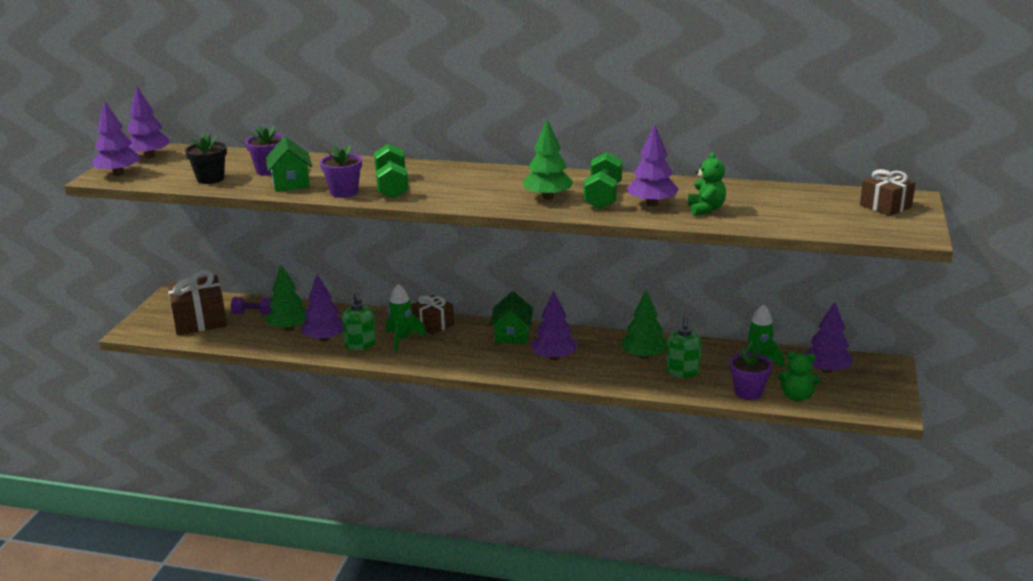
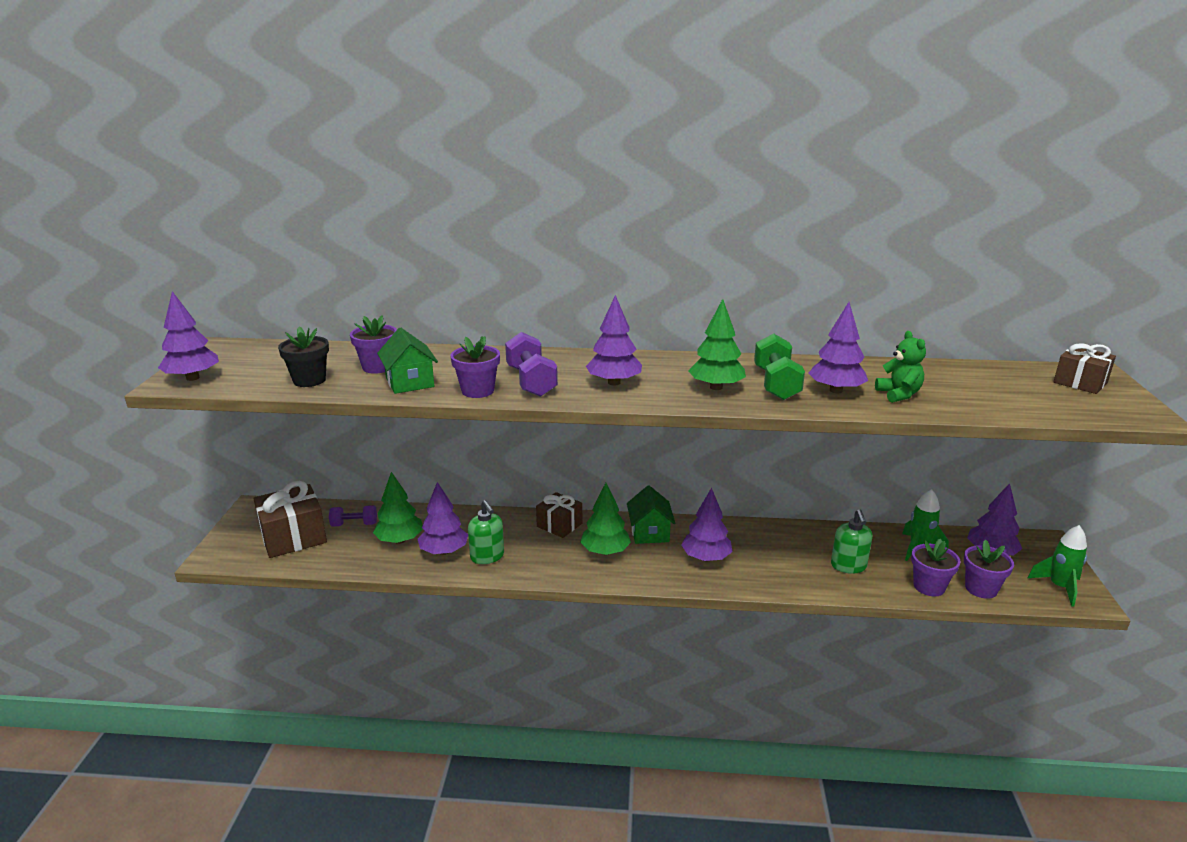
camera: 10 degrees left, 0 degrees up
purple tree [127,86,170,158] -> purple tree moved to [586,295,642,386]
green dumbbell [374,144,409,199] -> purple dumbbell [505,332,558,397]
green rocket [386,284,427,352] -> green rocket moved to [1028,525,1087,607]
green tree [621,289,667,359] -> green tree moved to [580,483,631,555]
green teddy bear [778,351,820,401] -> purple flower pot [964,539,1014,599]

